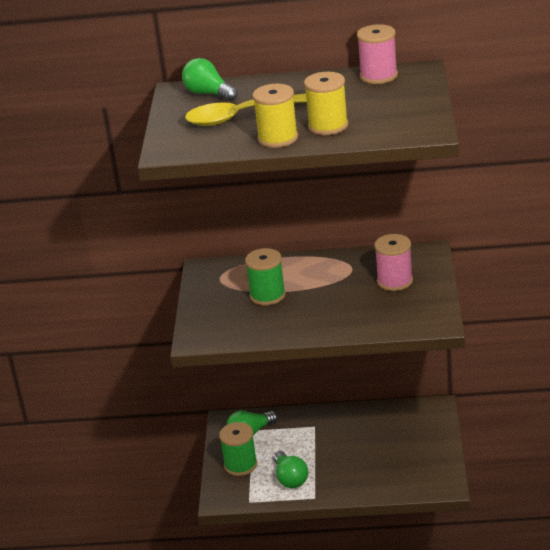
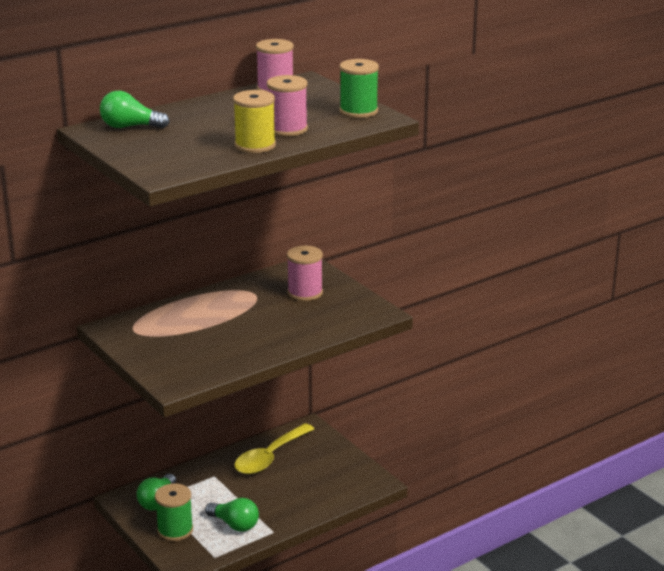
camera: 40 degrees left, 5 degrees down
yellow spoon [185,94,307,126] -> yellow spoon moved to [234,423,314,474]
green spool [245,248,286,305] -> green spool moved to [339,59,379,118]
yellow spool [304,72,348,135] -> pink spool [267,75,308,137]

